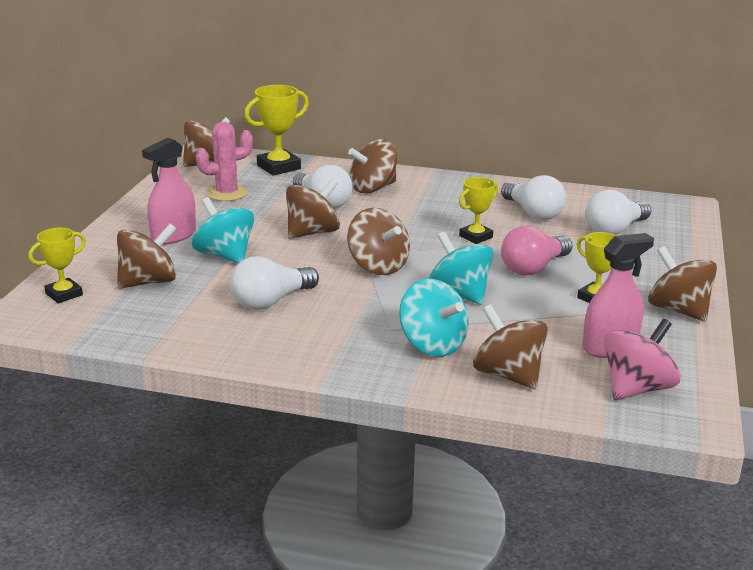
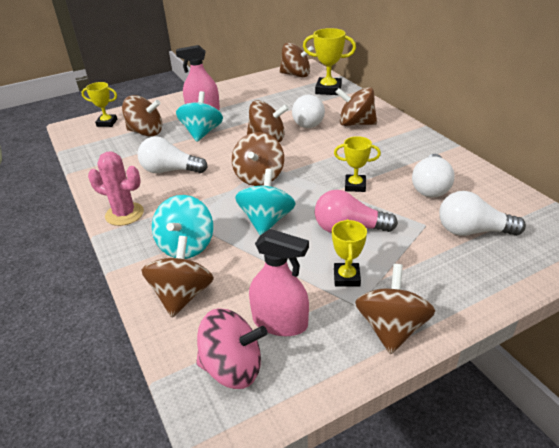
camera: 50 degrees right, 10 degrees up
pink cactus [196,122,253,201] -> pink cactus moved to [88,151,144,226]

